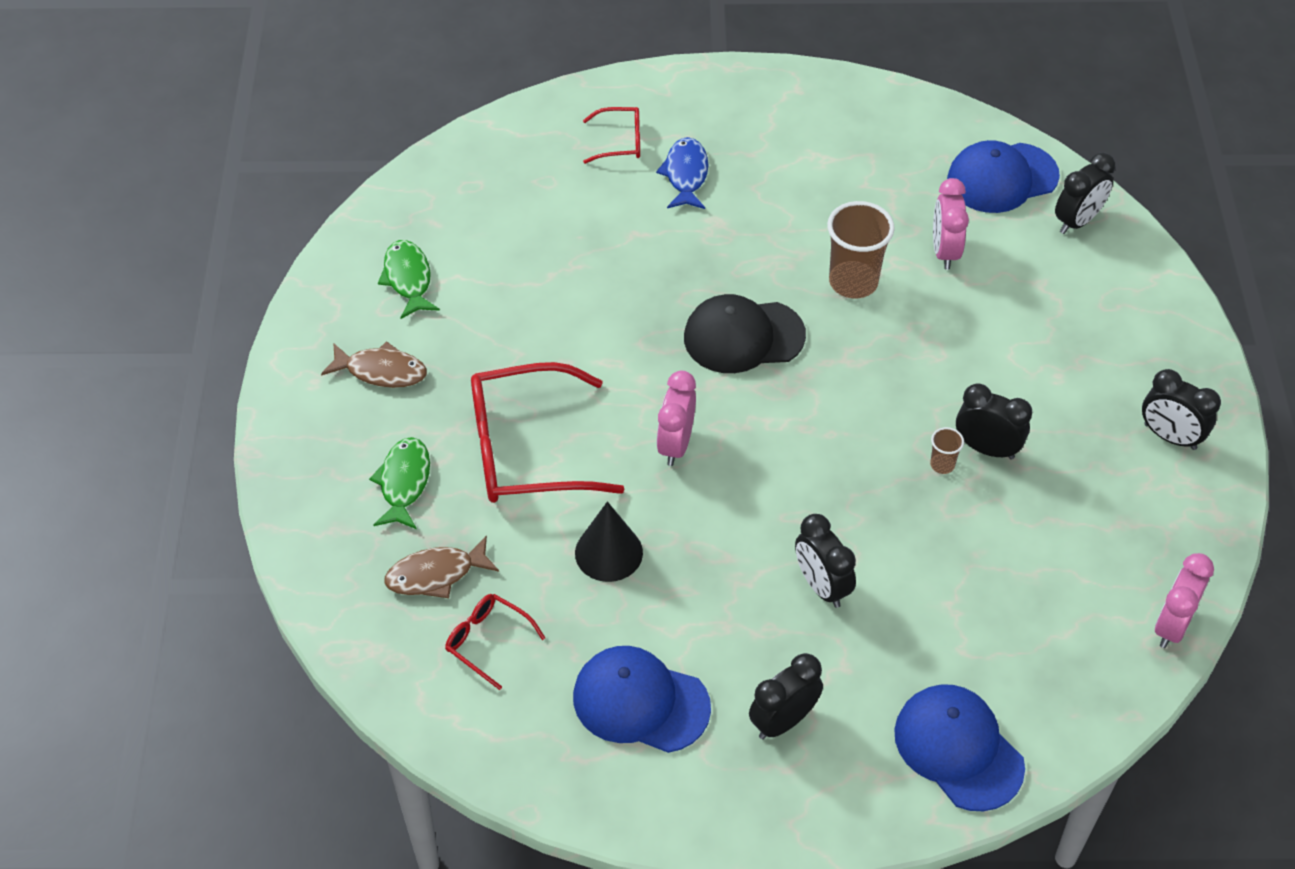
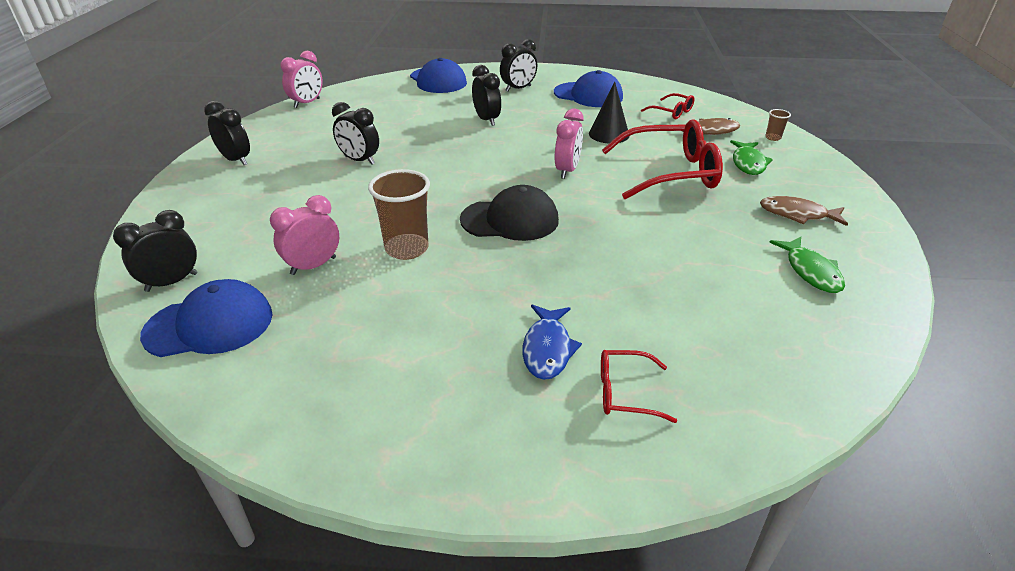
camera: 175 degrees left, 15 degrees down
brown cup [930,427,964,474] -> brown cup moved to [765,109,791,141]
pink clock [933,178,969,270] -> pink clock turned 135 degrees counterclockwise [270,195,339,275]

